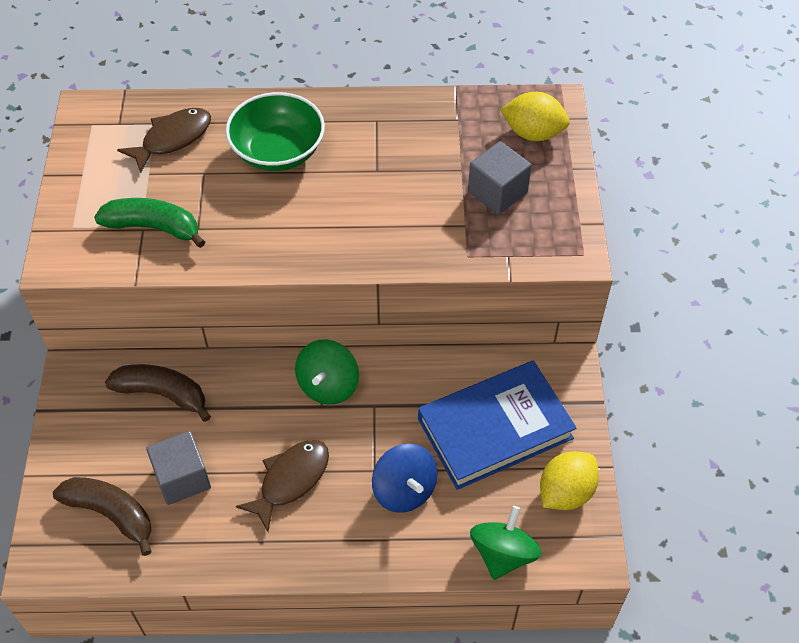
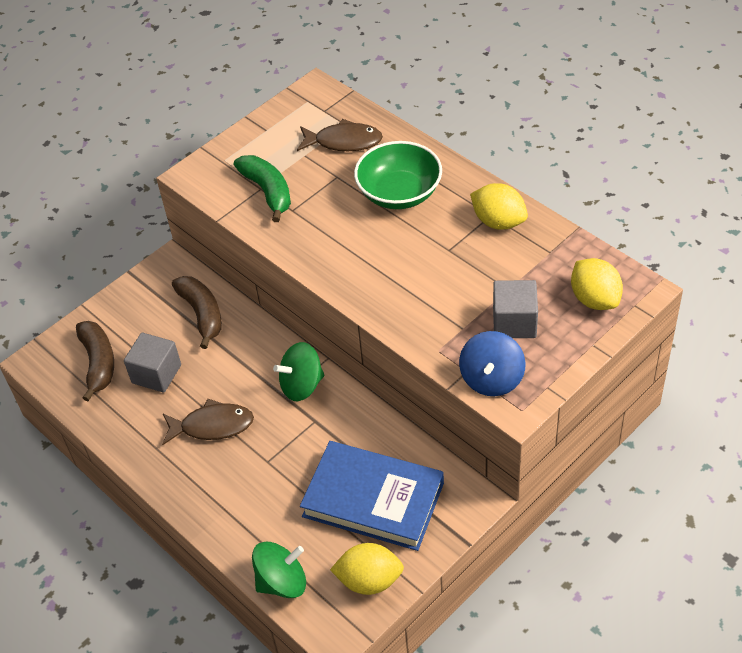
camera: 50 degrees right, 5 degrees down
blue spinning top [372,443,437,513] -> blue spinning top moved to [459,331,525,396]
none -> yellow lemon [470,183,528,230]

